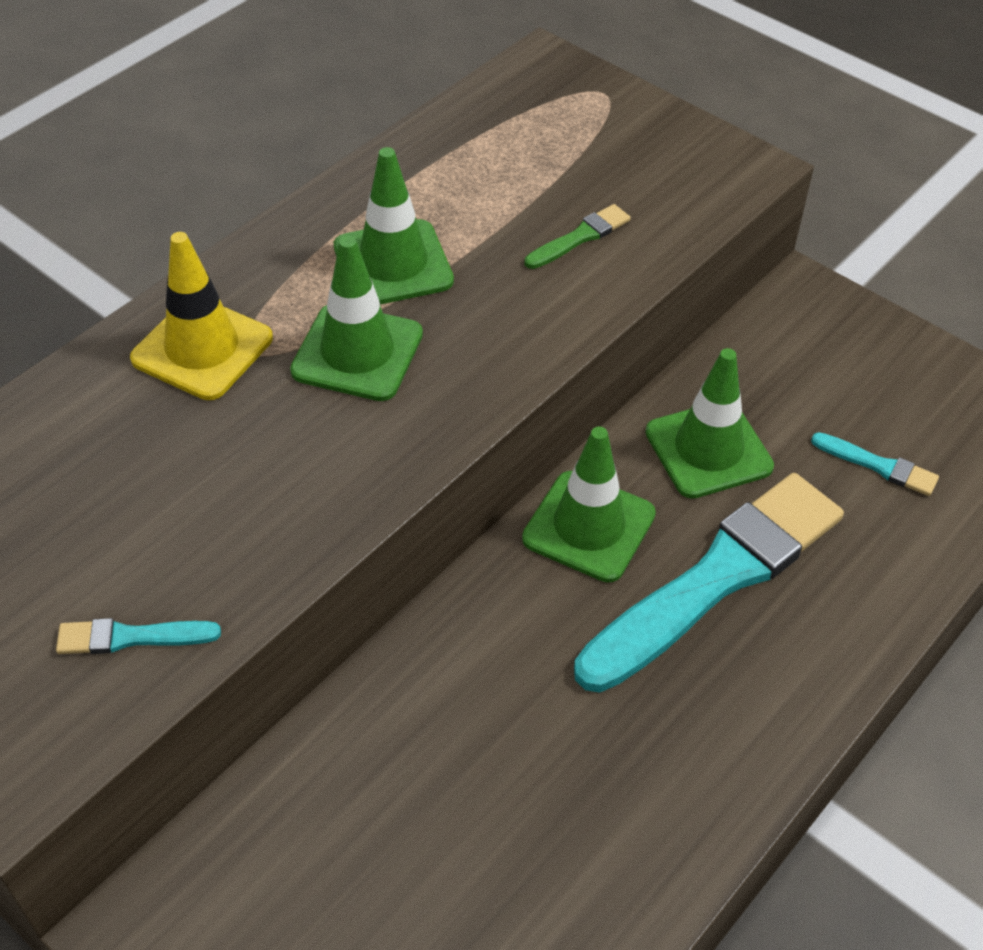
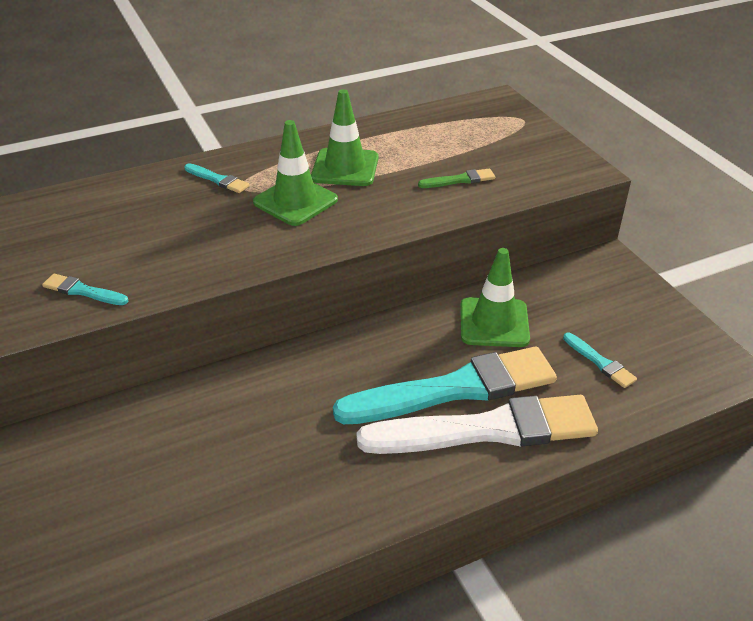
camera: 25 degrees right, 10 degrees down
yellow traffic cone [130,232,273,400] -> turquoise brush [184,163,250,193]
green traffic cone [522,427,656,582] -> none
none -> white brush [357,395,598,454]

